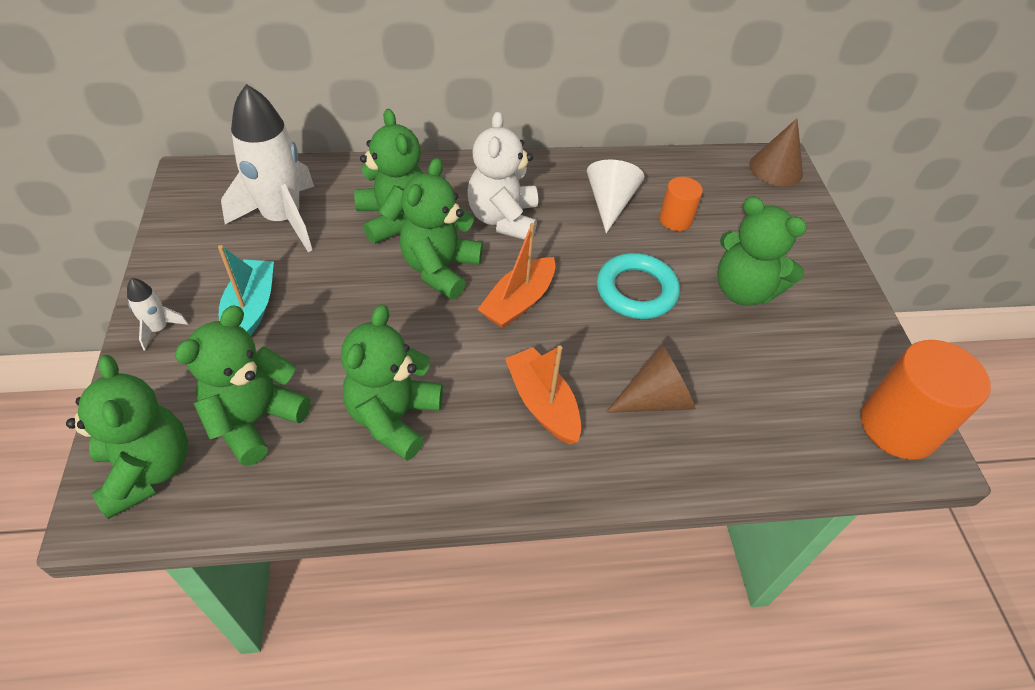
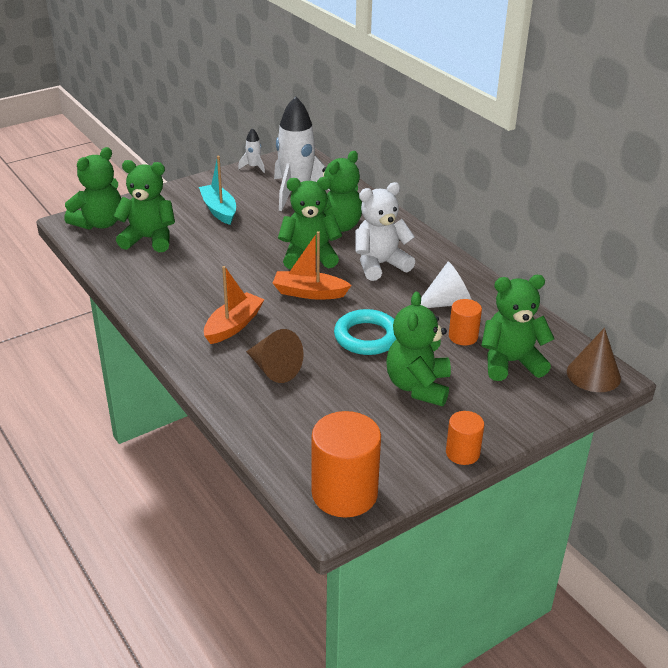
camera: 65 degrees right, 15 degrees down
white rocket [127,278,188,351] -> white rocket moved to [238,128,265,173]
turquoise boat [218,245,274,336] -> turquoise boat turned 90 degrees counterclockwise [199,156,236,225]
green teddy bear [341,304,443,461] -> green teddy bear moved to [481,275,554,381]
none -> orange cylinder [446,411,484,465]

